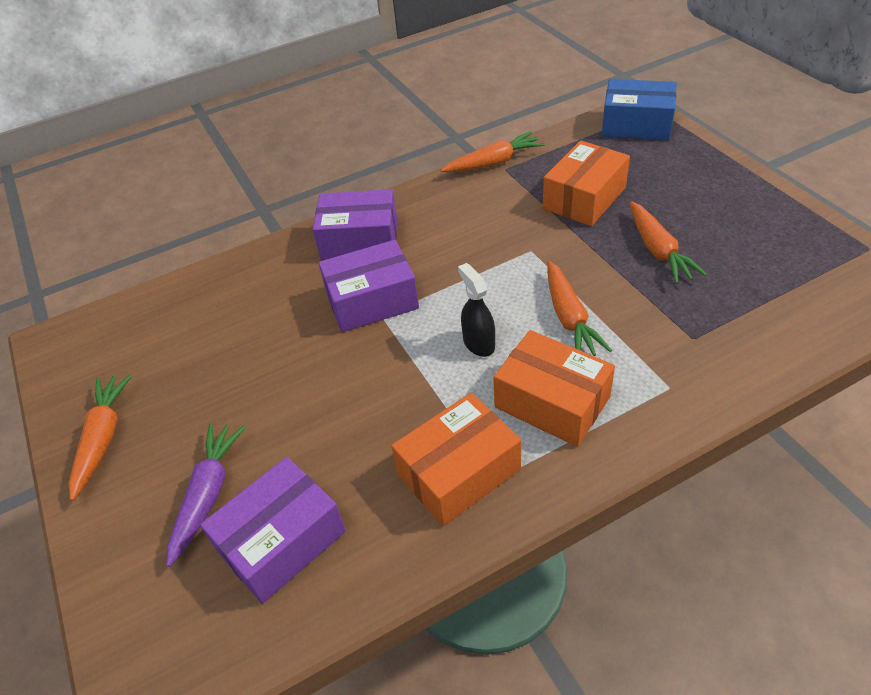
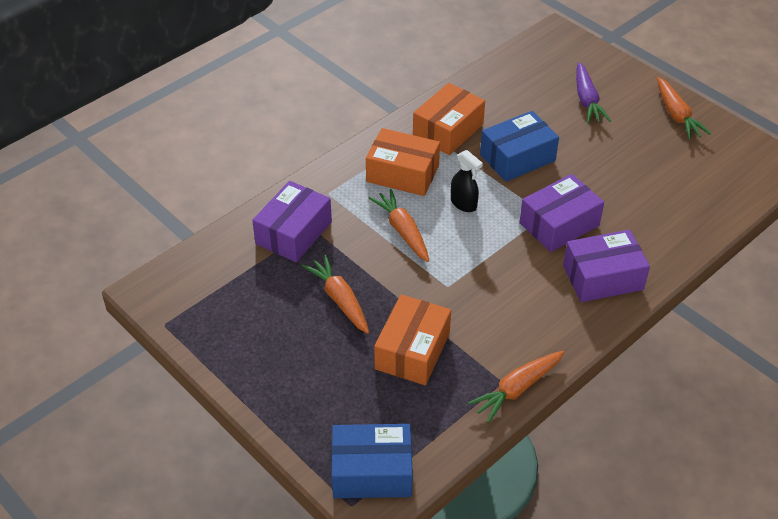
camera: 160 degrees right, 0 degrees up
purple box [200,457,346,604] -> purple box moved to [252,181,332,262]
none -> blue box [480,111,559,182]

